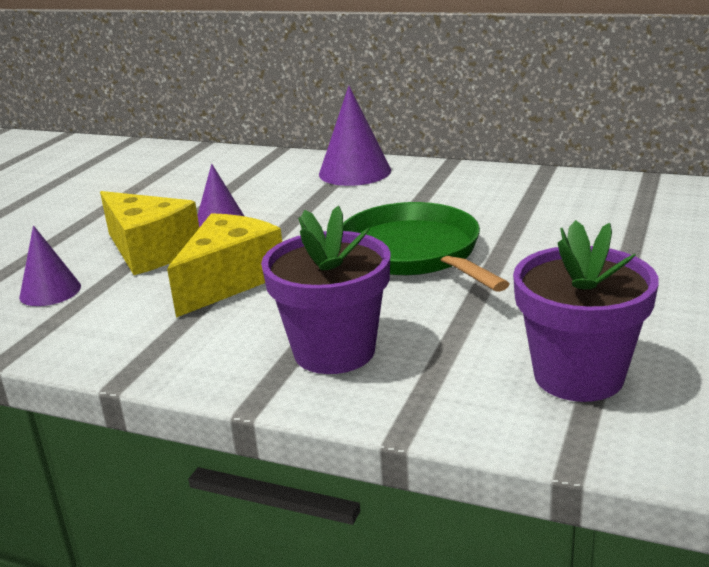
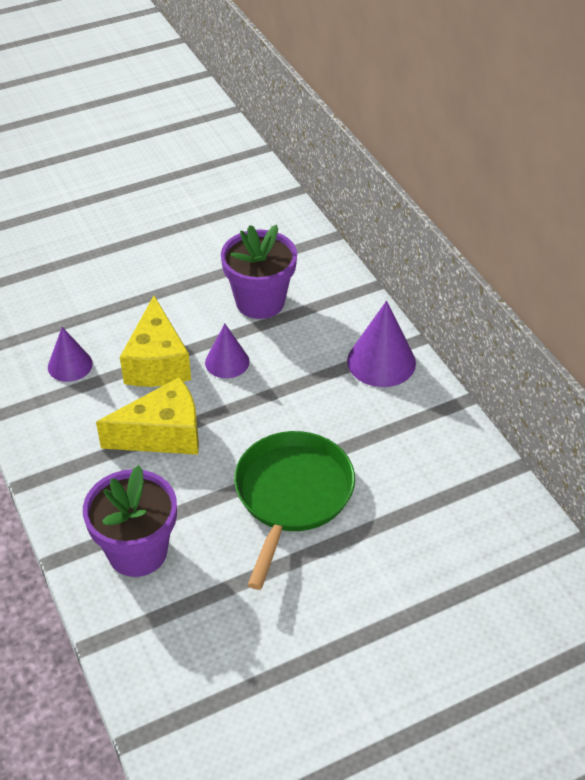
camera: 40 degrees right, 20 degrees up
purple flower pot [513,220,659,402] -> purple flower pot moved to [221,225,297,319]

